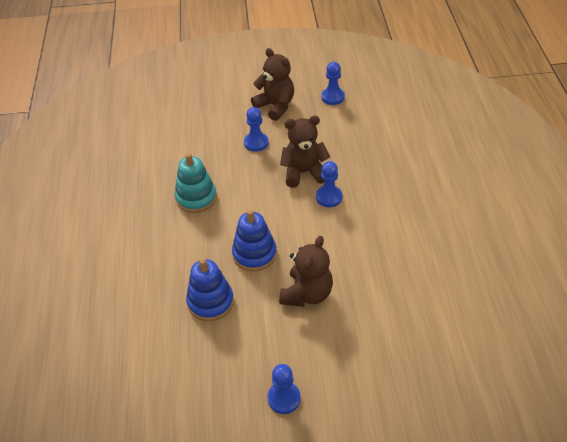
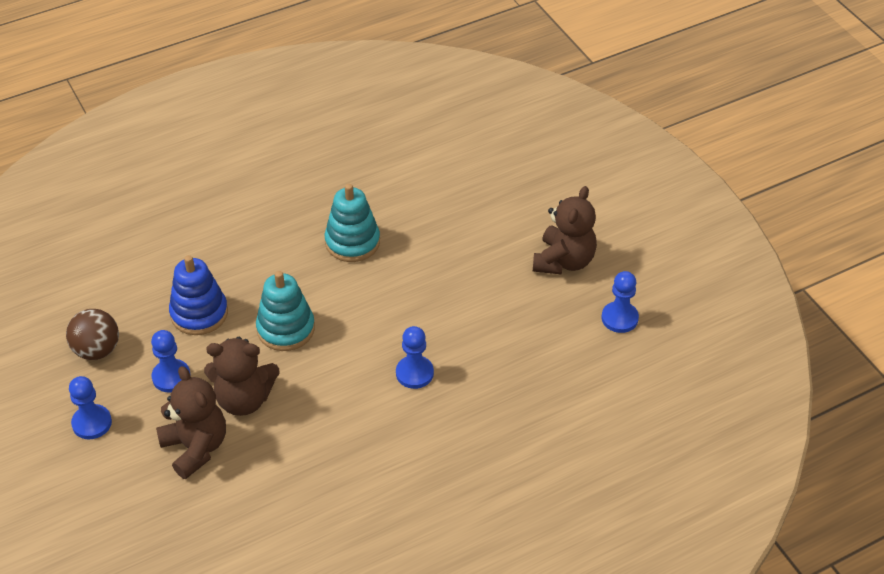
camera: 65 degrees right, 0 degrees up
blue stacking toy [232,210,277,272] -> turquoise stacking toy [256,271,315,351]
blue pawn [244,107,269,152] -> blue pawn moved to [151,330,191,393]
brown teddy bear [280,116,330,188] -> brown teddy bear moved to [156,366,226,479]
none -> brown ball [66,309,119,360]

